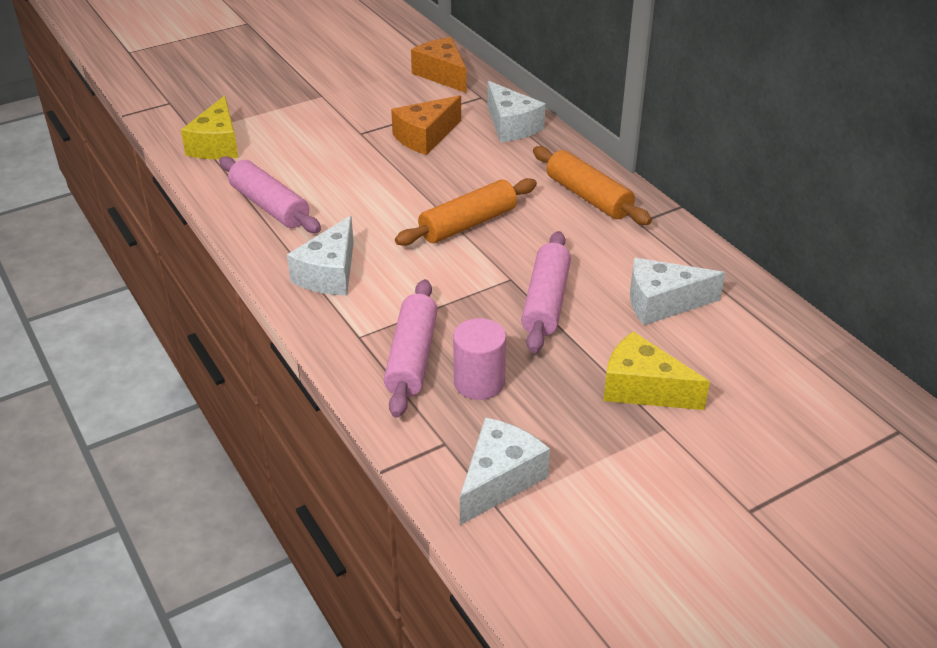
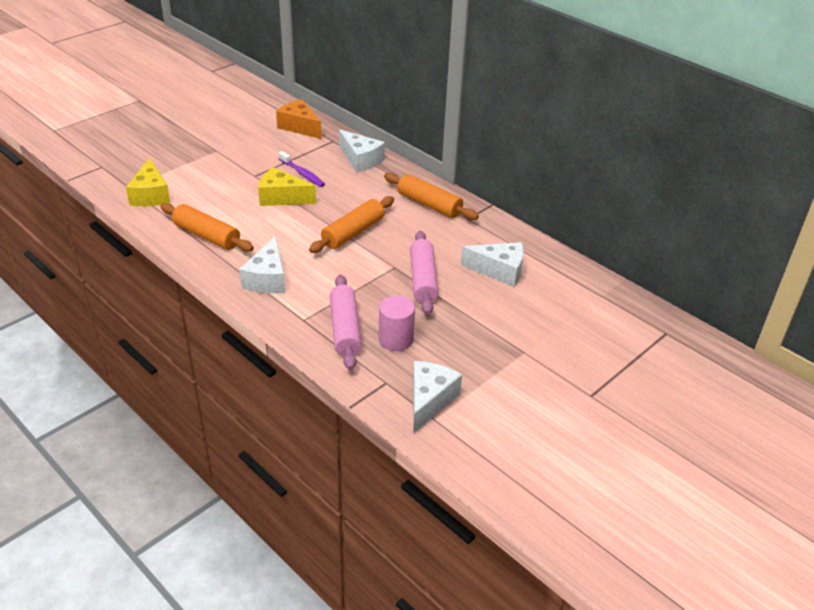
camera: 15 degrees left, 0 degrees up
pink rolling pin [219,156,321,233] -> orange rolling pin [160,203,254,252]
orange cheese [391,95,461,155] -> purple toothbrush [278,151,325,187]
yellow cheese [603,331,710,410] -> yellow cheese moved to [258,167,316,206]
white cheese [630,258,725,325] -> white cheese turned 150 degrees counterclockwise [461,242,524,287]

